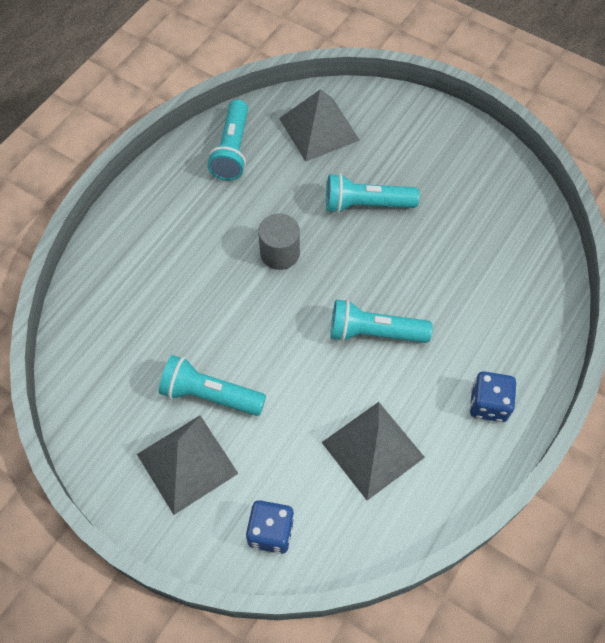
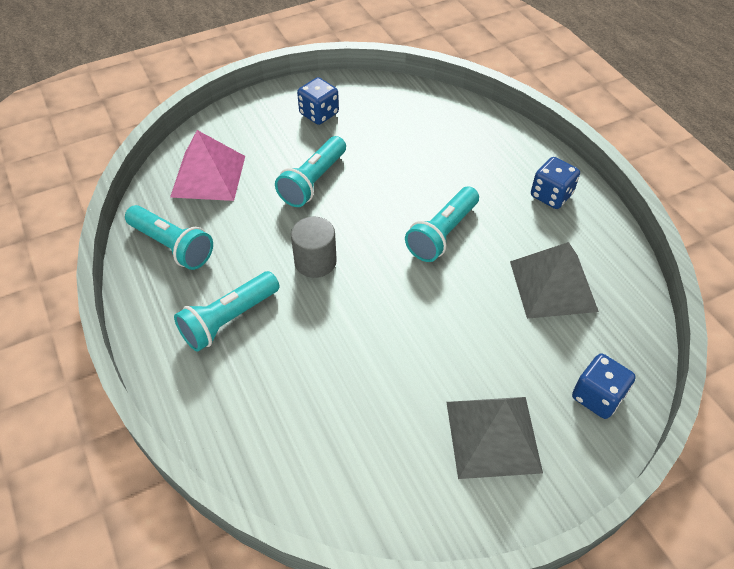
camera: 60 degrees left, 10 degrees down
turquoise flashlight [159,355,266,416] -> turquoise flashlight moved to [174,271,280,352]
grey pyramid [279,89,360,162] -> pink pyramid [170,130,245,201]
none -> blue dice [297,77,339,125]

